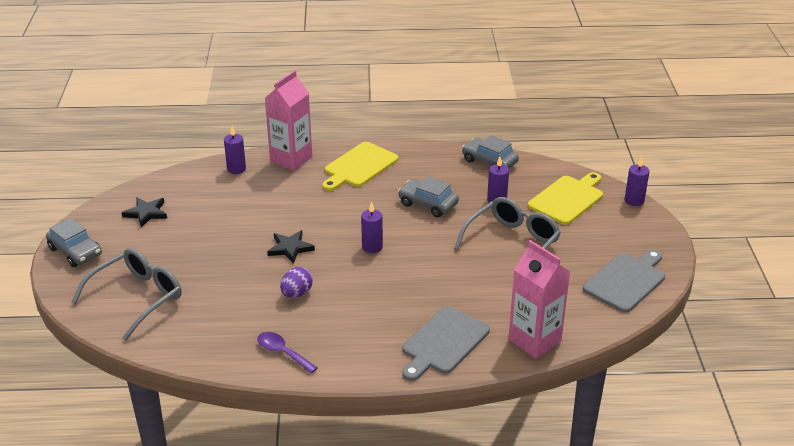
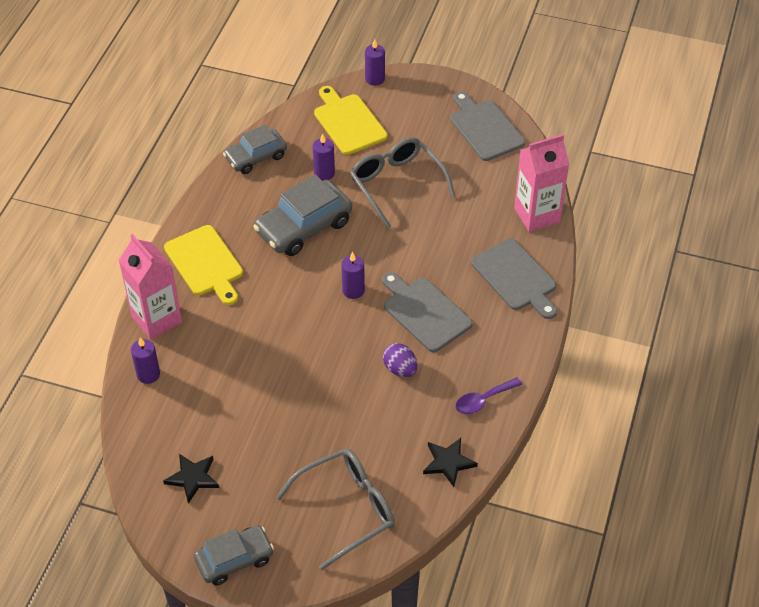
camera: 70 degrees left, 15 degrees up
grey glasses [71,248,182,341] -> grey glasses turned 90 degrees clockwise [276,449,395,570]
black star [267,230,315,264] -> black star moved to [423,438,478,487]
grey car [398,176,459,217] -> grey car [253,175,352,256], size x1.52
none -> grey cutting board [382,272,473,352]

